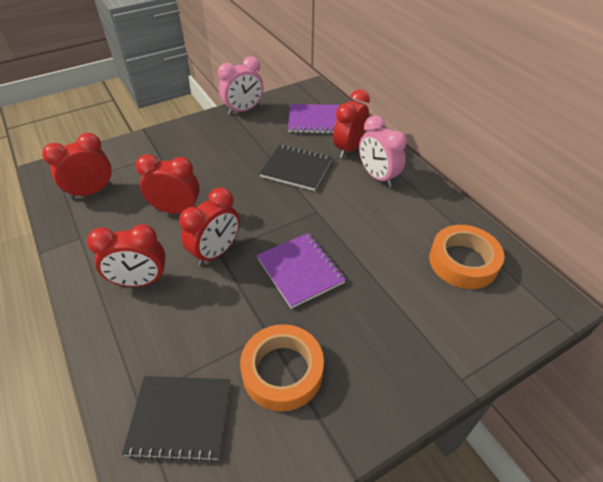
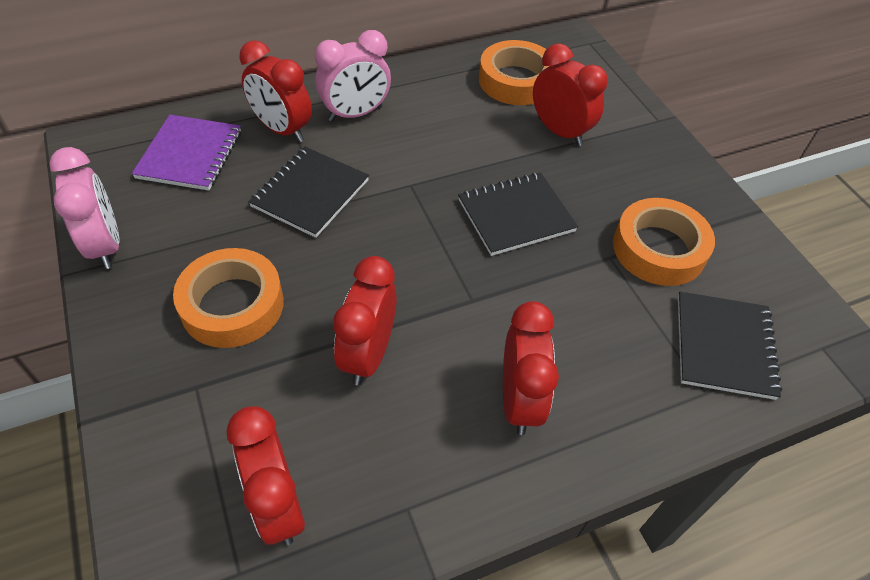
camera: 85 degrees left, 5 degrees up
red clock [179,187,240,266] -> red clock moved to [533,43,608,146]
purple notebook [257,233,346,309] -> black notebook [458,172,578,256]
none -> orange tape [173,248,284,348]

